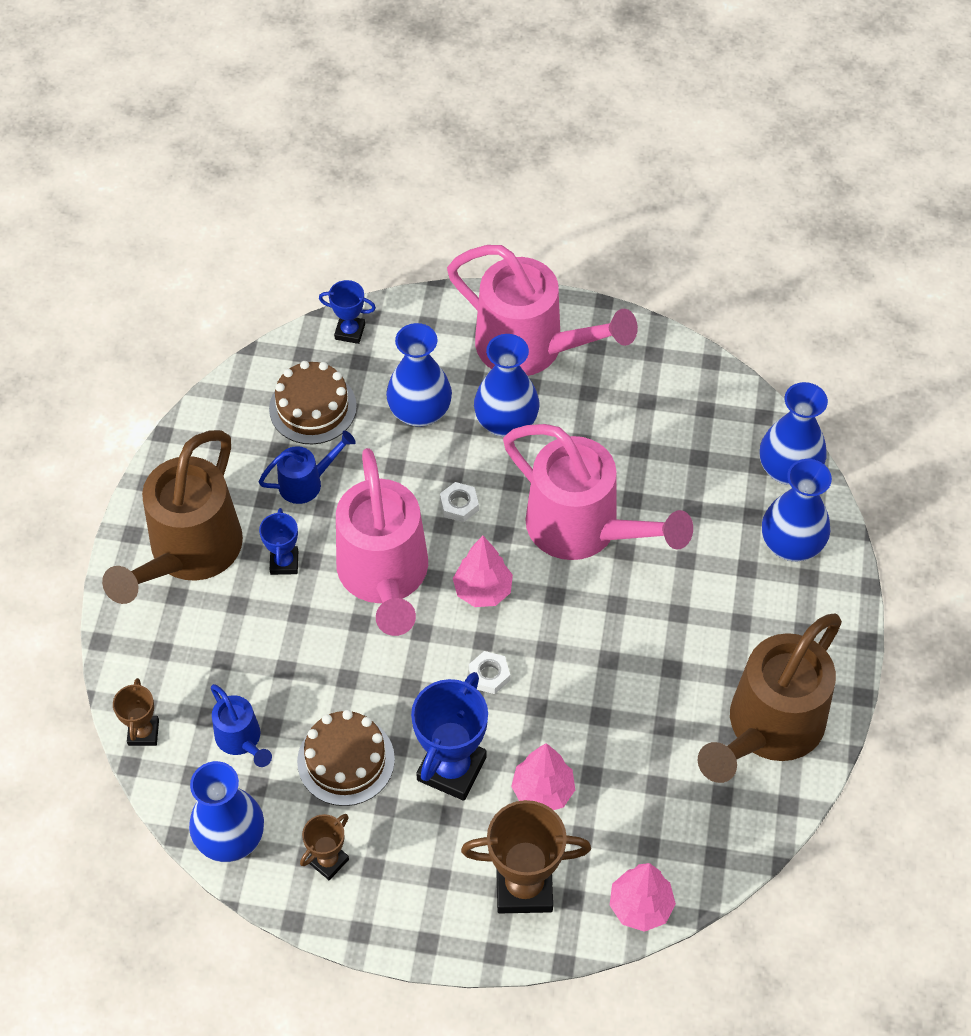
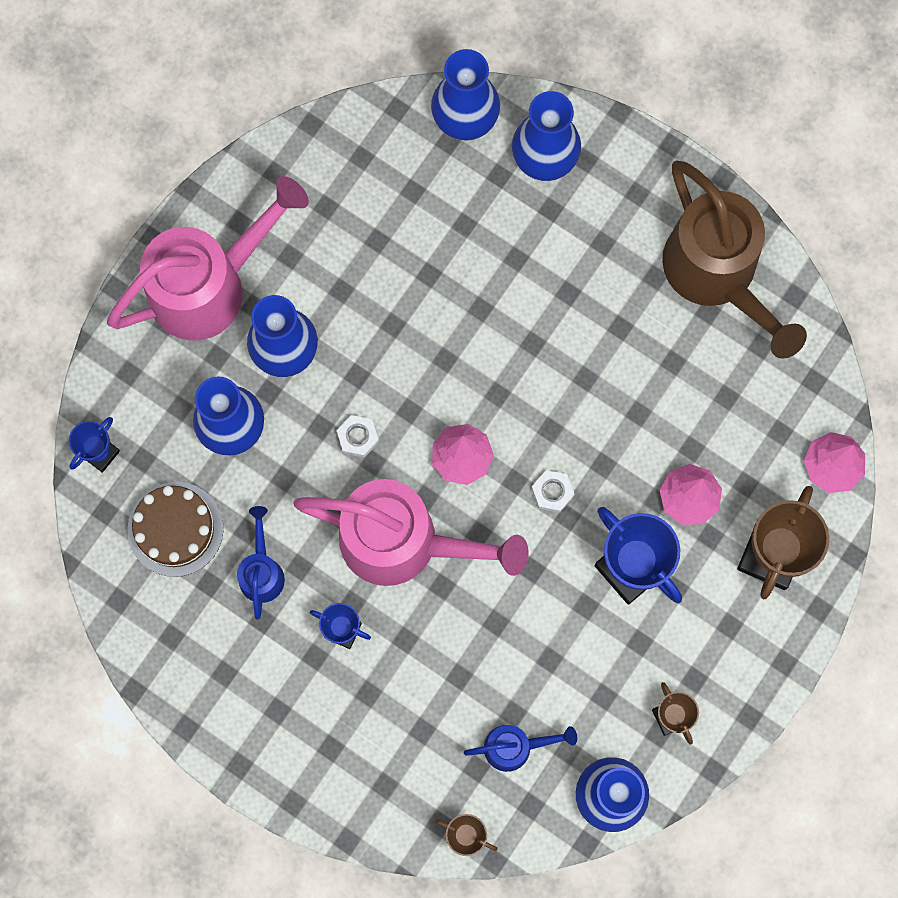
camera: 65 degrees left, 20 degrees up
brown watering can [102,430,243,604] -> none
brown cake [297,710,395,806] -> none
pink watering can [503,424,693,560] -> none

